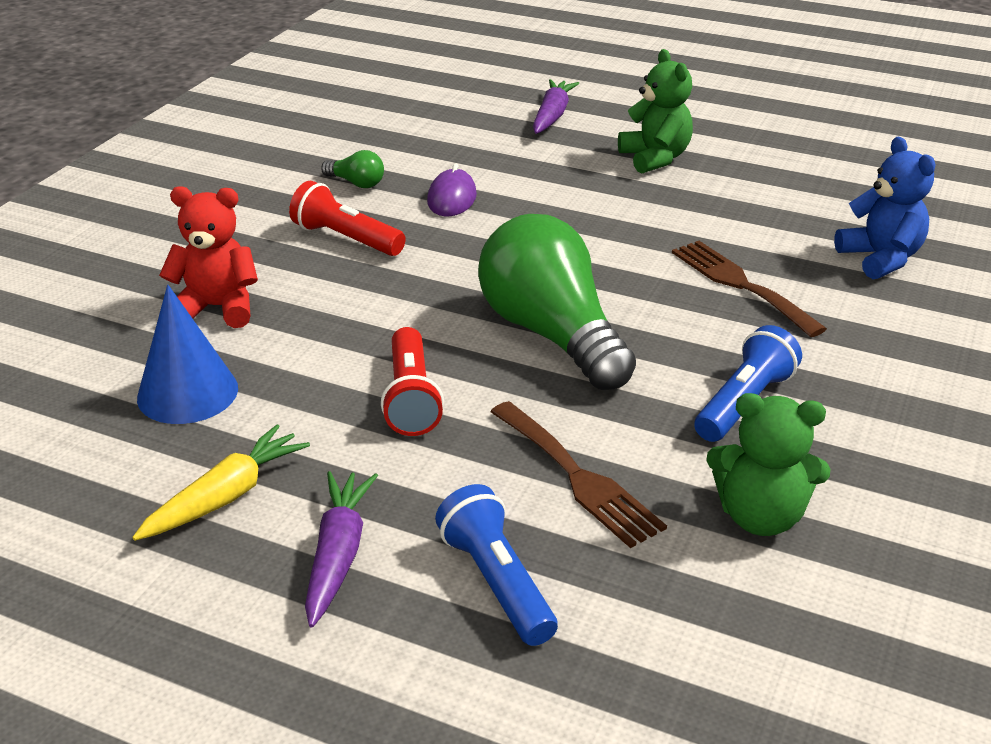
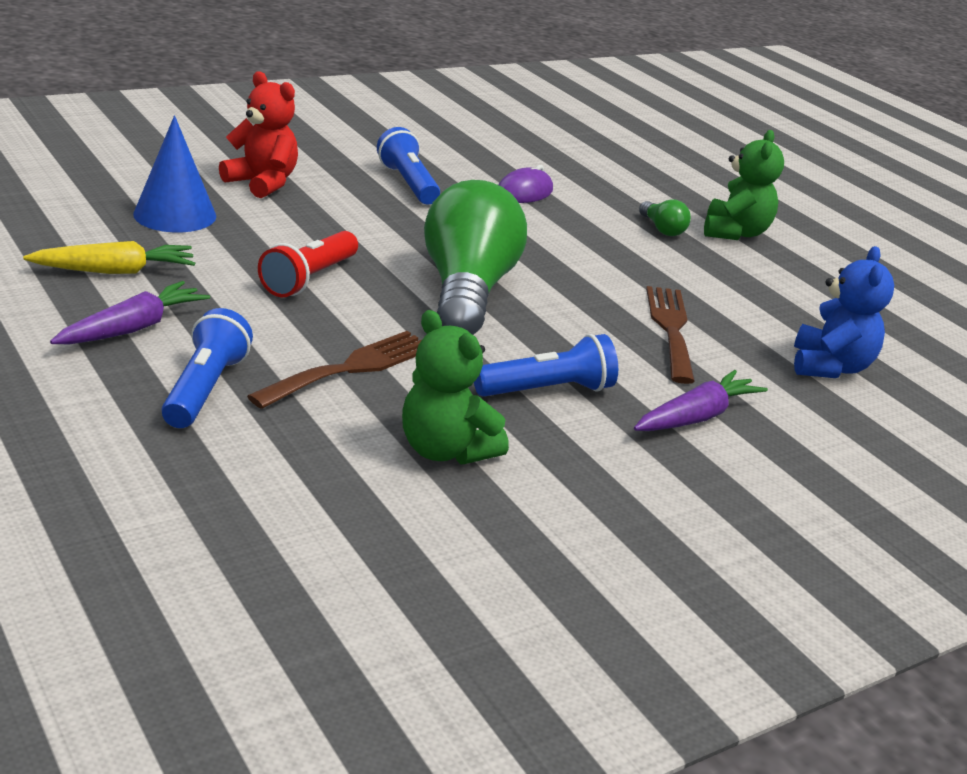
camera: 30 degrees right, 5 degrees down
red flashlight [289,181,406,256] -> blue flashlight [377,127,440,205]
green light bulb [321,150,384,188] -> green light bulb moved to [639,199,691,236]
brown fork [490,401,667,548] -> brown fork turned 135 degrees counterclockwise [247,331,422,409]
purple carrot [533,79,579,134] -> purple carrot moved to [634,370,768,431]

